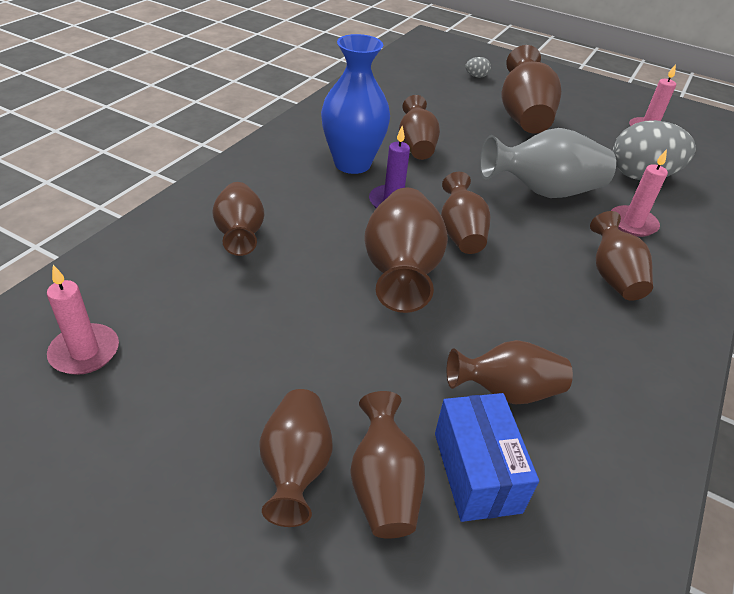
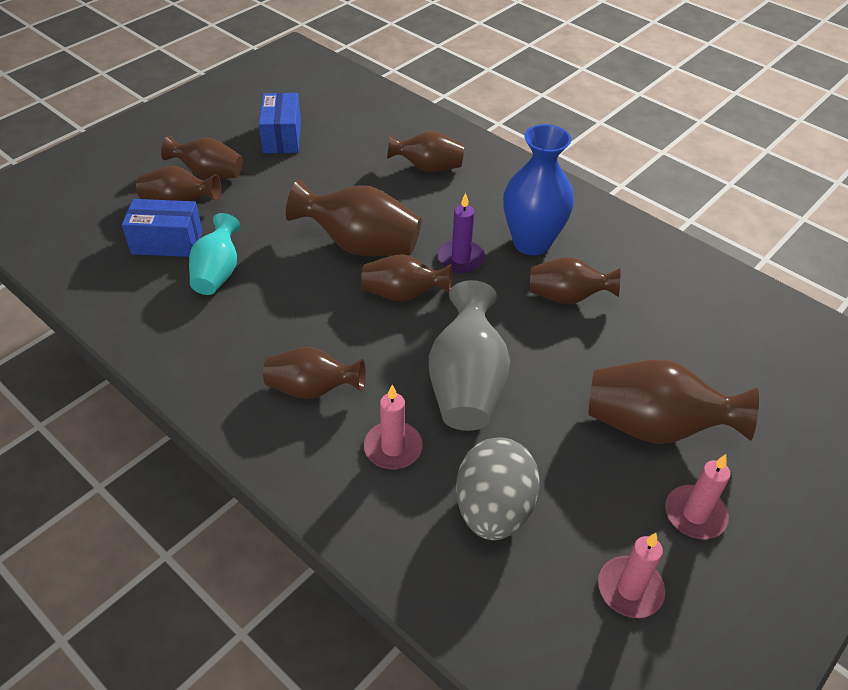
camera: 105 degrees right, 5 degrees up
pink candle [47,265,119,375] -> pink candle moved to [665,454,731,539]
brown vase [447,340,573,404] -> turquoise vase [189,213,240,295]
grey egg [465,57,491,78] -> none
none -> blue box [259,93,301,153]

